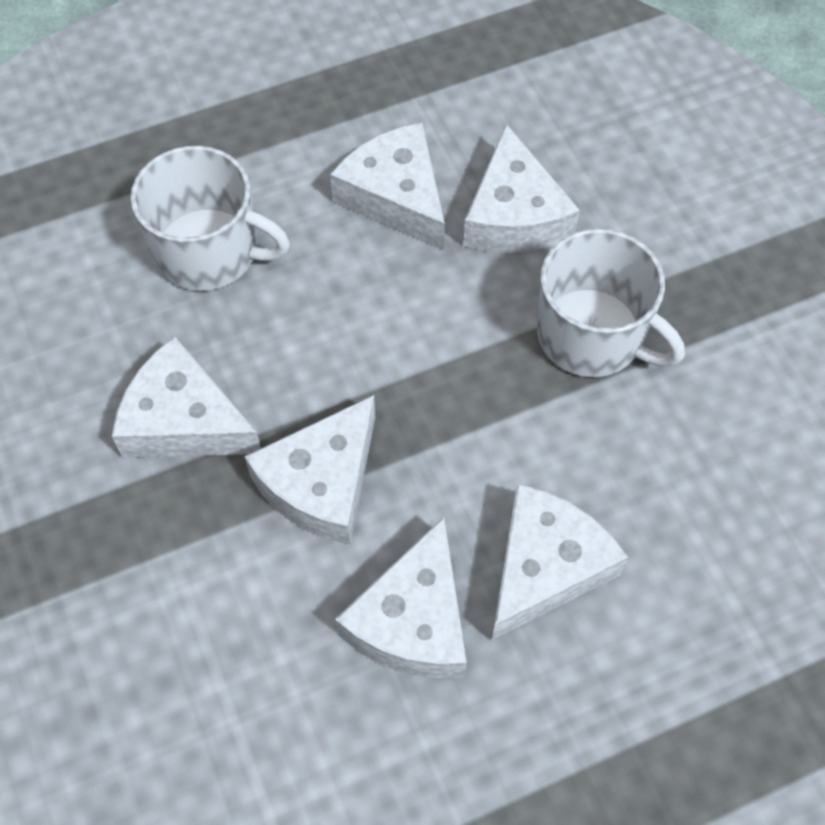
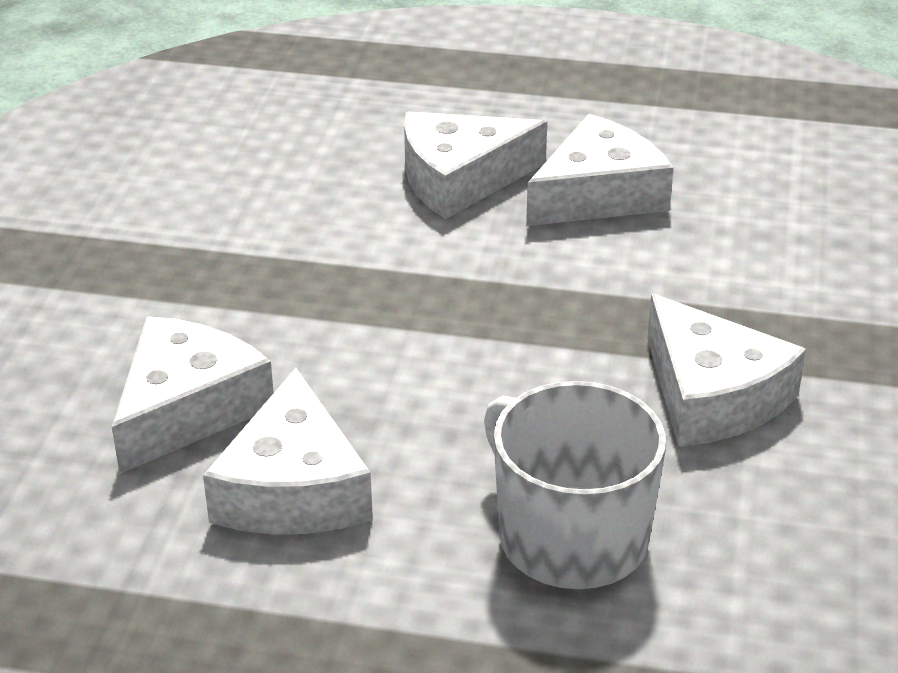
camera: 145 degrees left, 25 degrees down
white cheese [244,395,375,545] -> none
white mug [537,229,685,377] -> none

